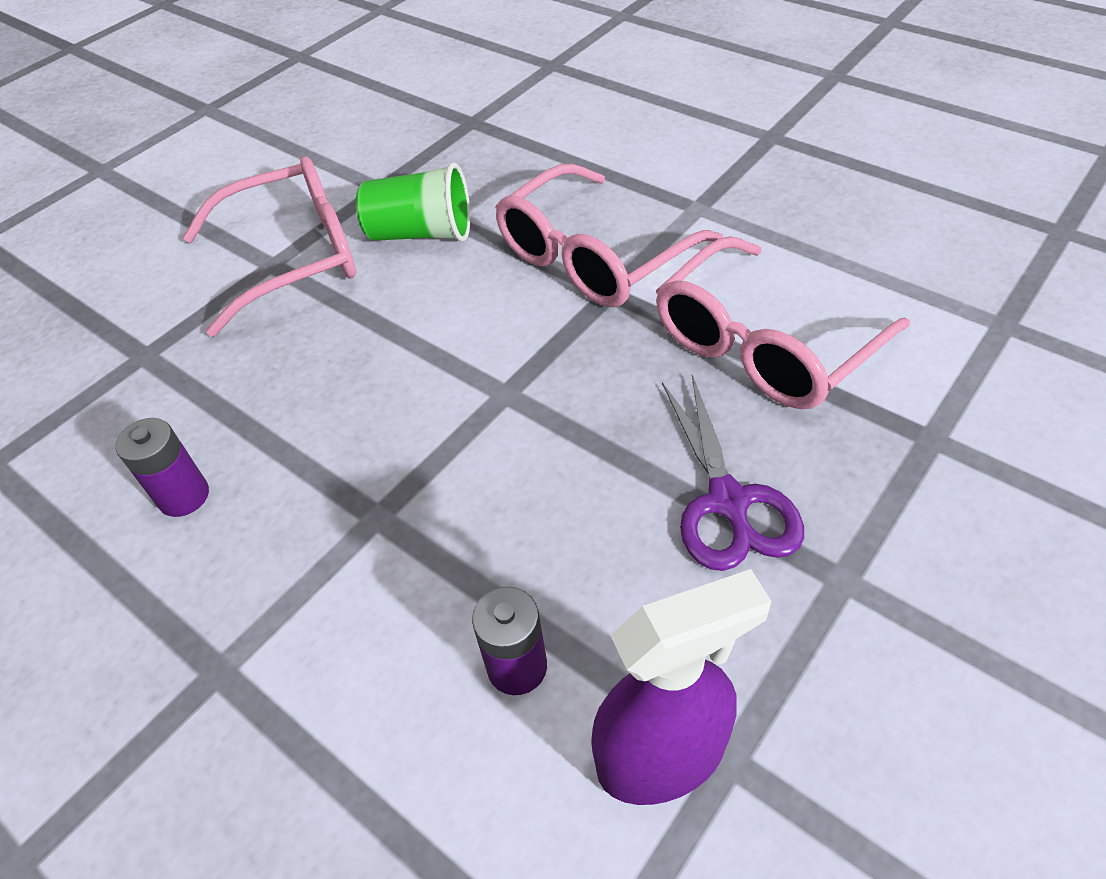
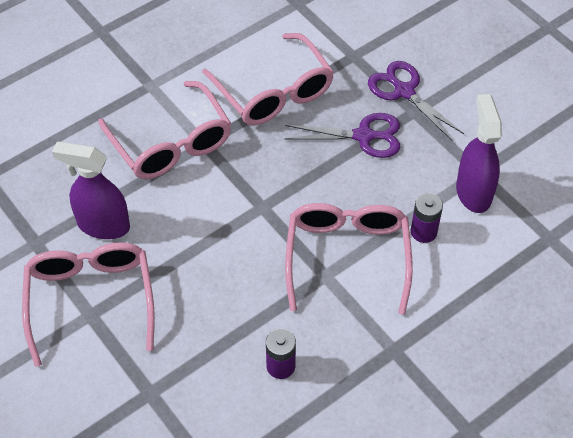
camera: 80 degrees left, 5 degrees up
green cup [356,162,470,242] -> purple spray bottle [52,142,130,239]
none -> pink glasses [285,203,413,315]
none -> purple scissors [368,61,464,141]

